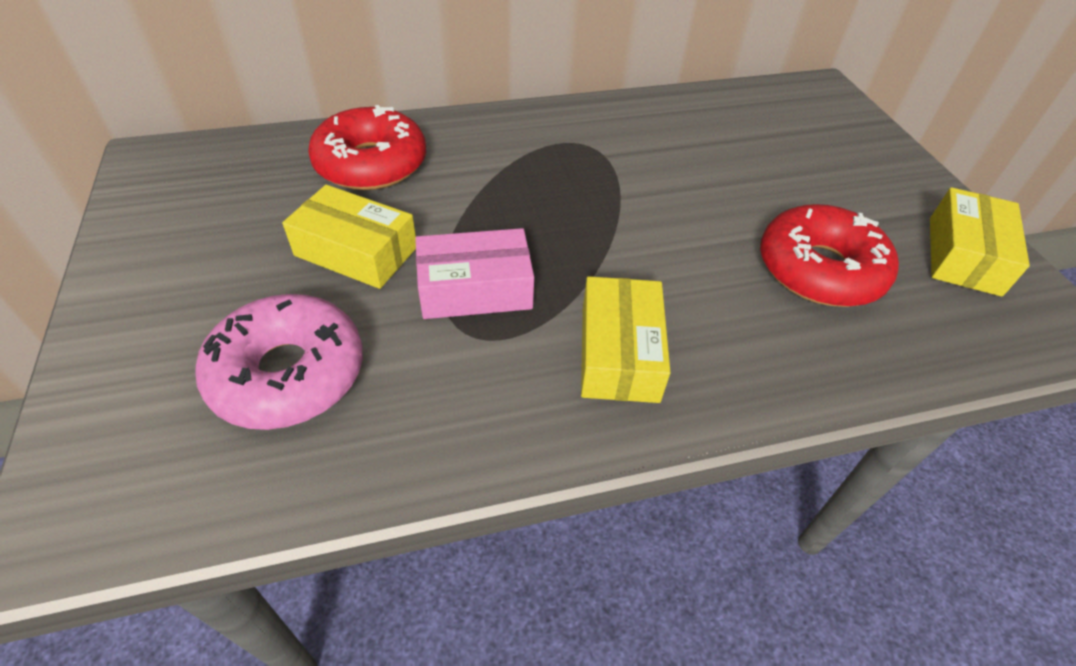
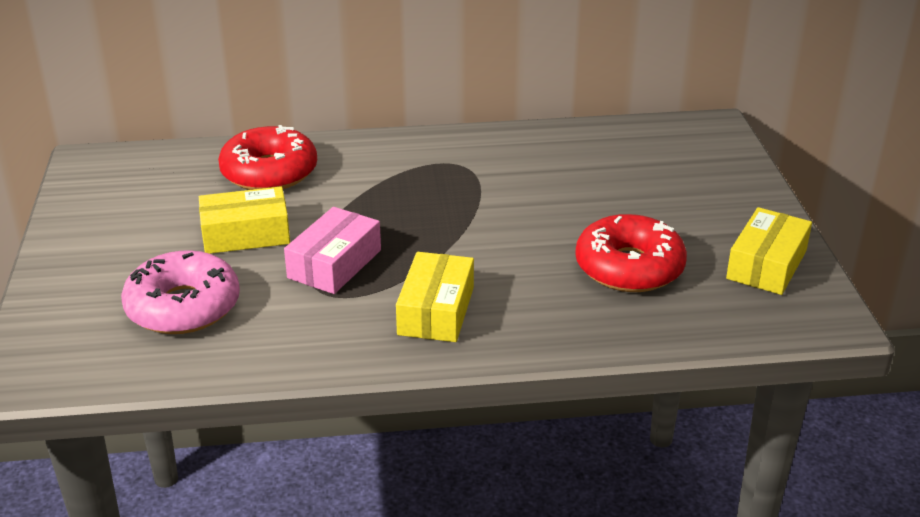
camera: 10 degrees right, 15 degrees down
yellow box [282,185,416,289] -> yellow box turned 45 degrees counterclockwise [199,186,290,254]
pink box [415,228,534,319] -> pink box turned 60 degrees counterclockwise [284,207,381,294]

